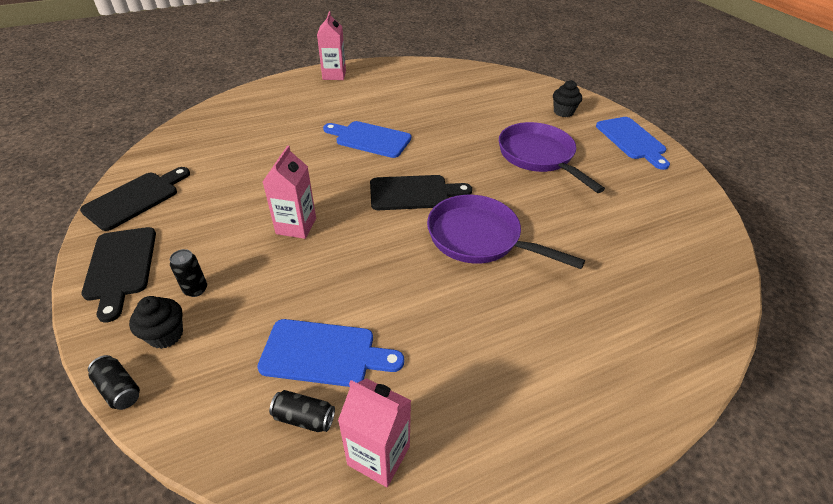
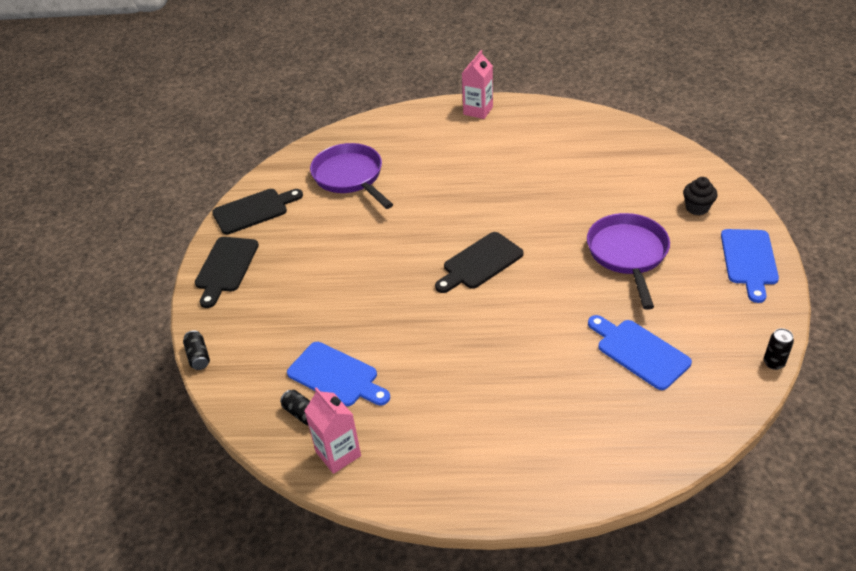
camera: 30 degrees right, 0 degrees up
black cupcake [129,296,183,349] -> none
black can [170,249,207,297] -> black can moved to [764,328,794,370]
pink carton [263,145,316,239] -> none
blue cutting board [323,121,411,158] -> blue cutting board moved to [588,315,692,390]
black cutting board [370,175,472,210] -> black cutting board turned 120 degrees clockwise [435,232,524,293]
purple pan [427,195,585,269] -> purple pan moved to [310,143,393,209]

